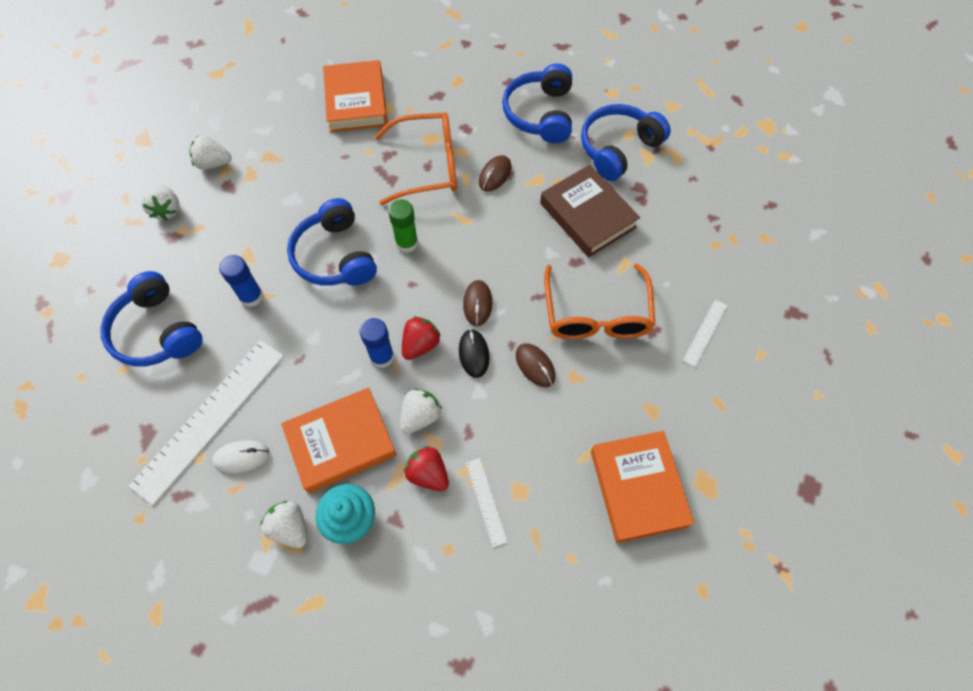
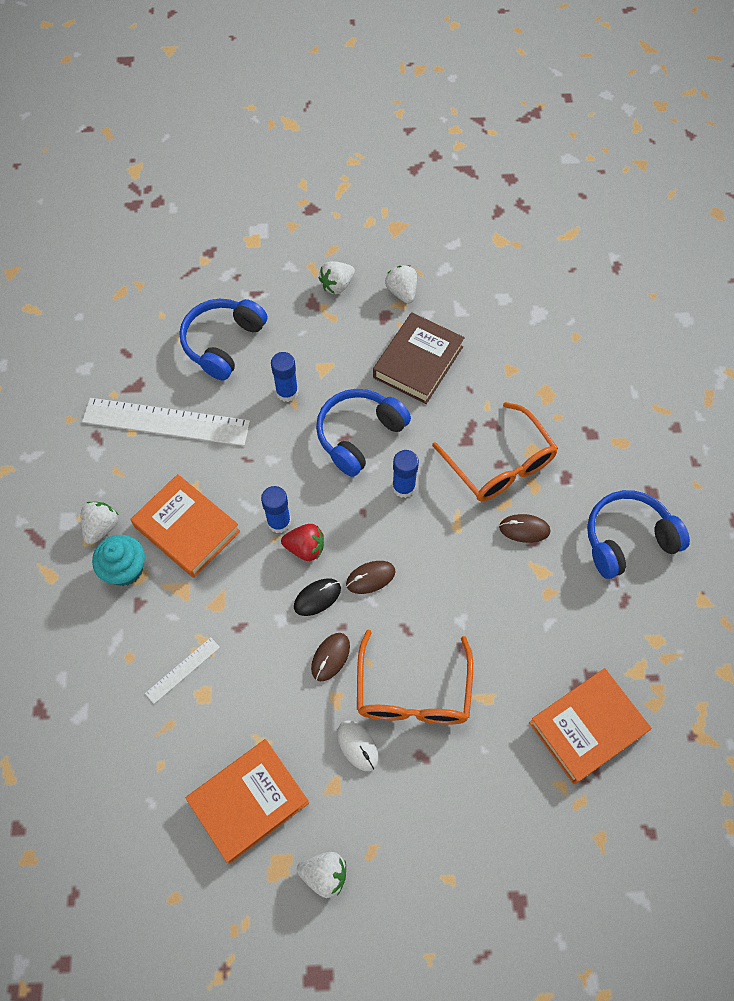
camera: 65 degrees right, 0 degrees up
white mouse [212,440,270,473] -> white mouse moved to [337,721,379,771]
orange book [323,60,388,132] -> orange book moved to [529,668,651,784]
green glue stick [388,199,418,253] -> blue glue stick [392,450,419,498]
white strawberry [400,388,442,434] -> white strawberry moved to [297,852,346,898]
red strawberry [404,446,449,491] -> none
brown book [540,165,640,257] -> brown book moved to [373,312,465,404]
orange glasses [544,264,655,339] -> orange glasses turned 60 degrees counterclockwise [357,630,473,725]
blue headphones [581,104,671,181] -> none
white ruler [683,299,728,367] -> none

